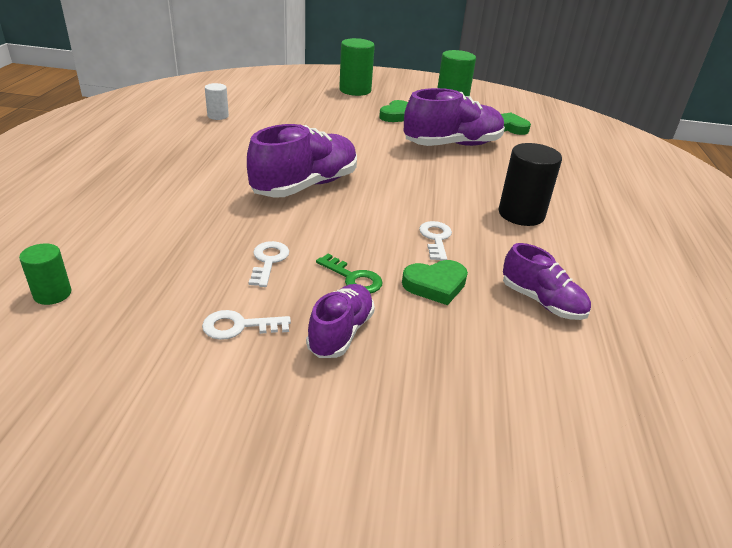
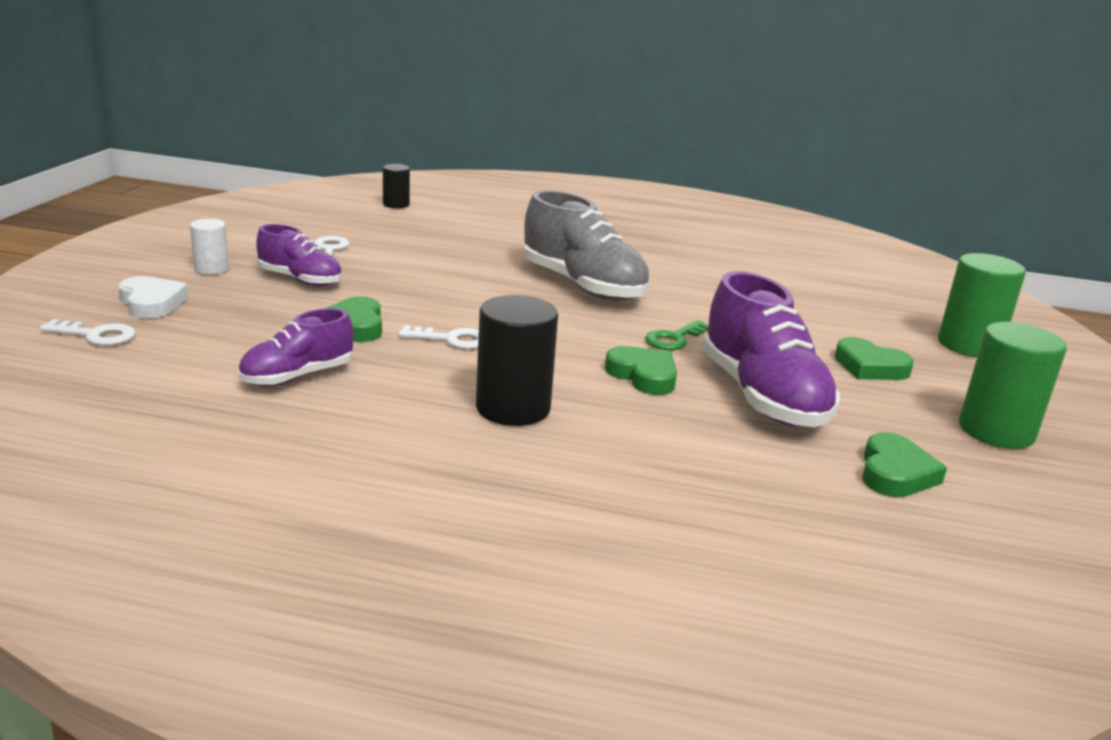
camera: 95 degrees right, 10 degrees down
green cylinder [19,243,71,305] -> black cylinder [383,164,410,208]
white cylinder [205,83,229,120] -> white cylinder moved to [190,219,229,274]
purple shoe [247,124,357,197] -> grey shoe [523,190,650,301]
white key [249,241,289,287] -> white key moved to [39,319,135,346]
green key [316,254,382,294] -> green key moved to [645,320,709,350]
none -> white heart [118,276,189,319]
none -> green heart [605,346,677,395]

